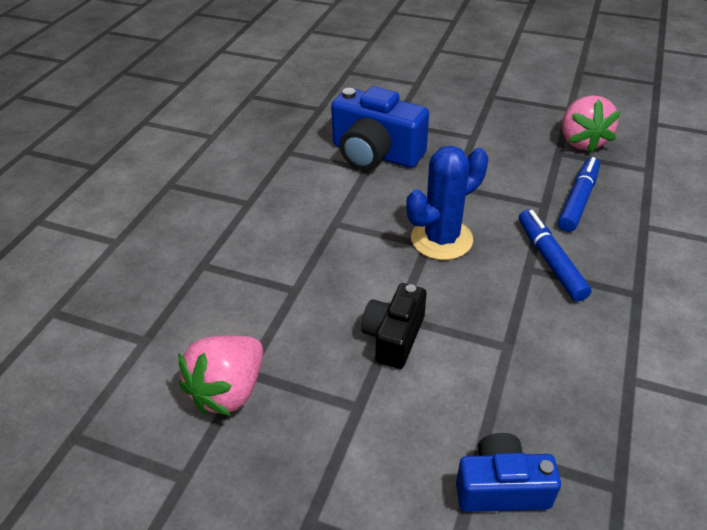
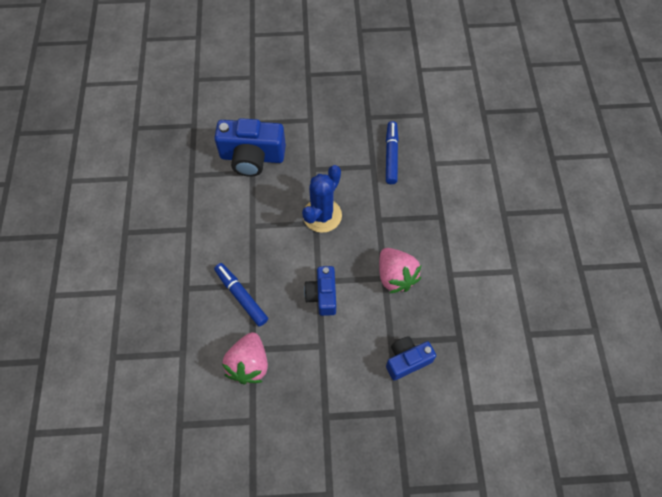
camera: 25 degrees left, 20 degrees up
black camera [361,283,426,369] -> blue camera [304,266,336,316]
blue marker [519,210,592,301] -> blue marker moved to [214,263,268,326]
pink strawberry [562,95,620,153] -> pink strawberry moved to [379,248,421,293]

